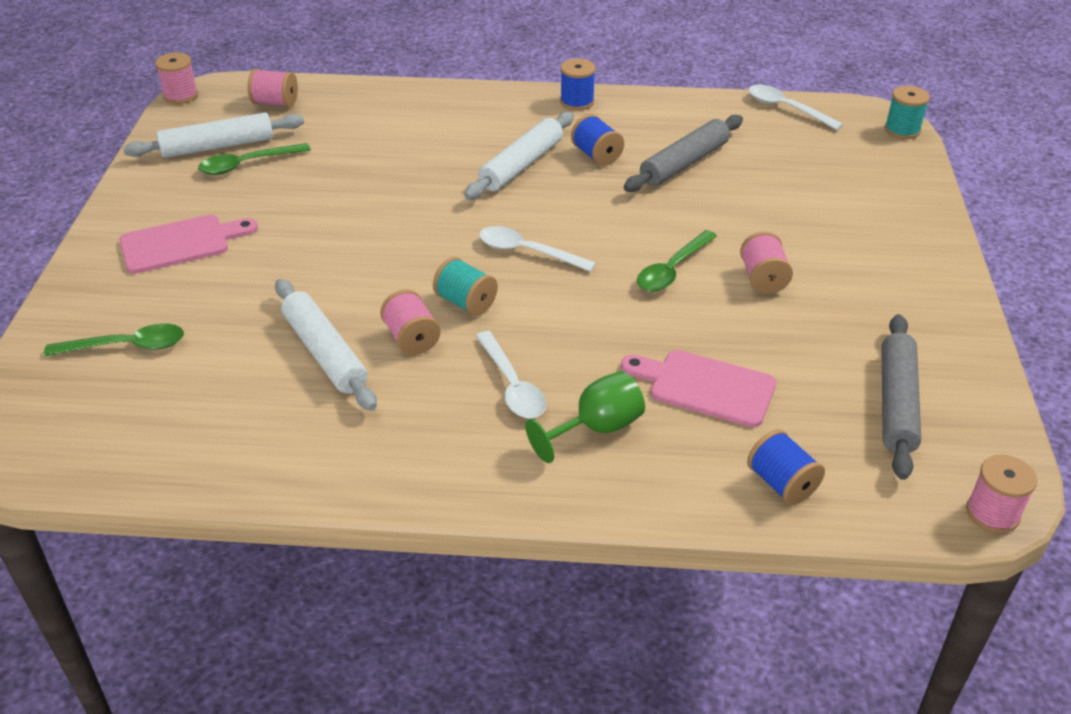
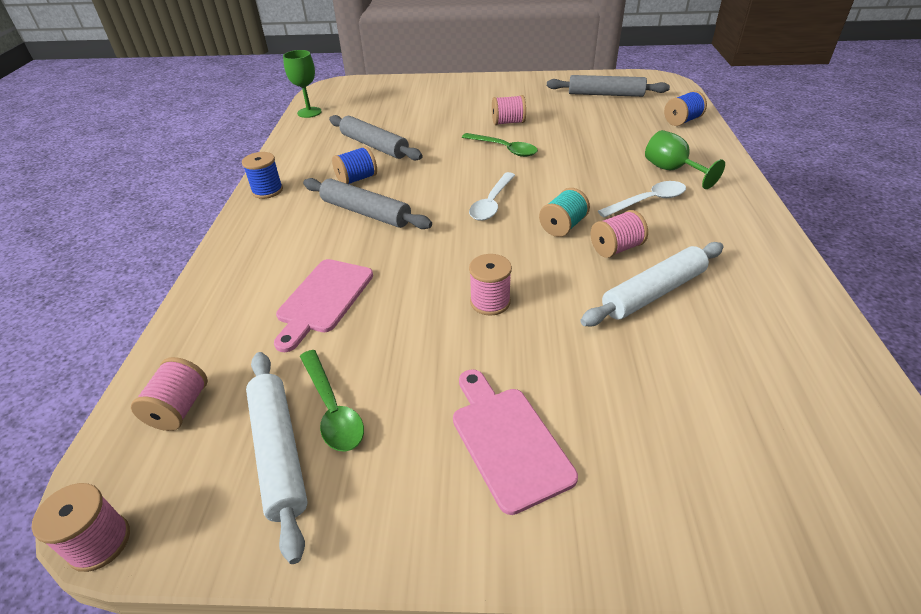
camera: 90 degrees left, 0 degrees up
green spoon [44,324,184,356] -> none
white rolling pin [464,112,574,200] -> grey rolling pin [303,178,432,229]
pink cutting board [621,350,776,427] -> pink cutting board moved to [274,259,373,352]
white spoon [749,85,843,130] -> green goblet [283,50,322,118]
turquoise spool [885,86,930,139] -> none
pink spool [966,455,1037,533] -> pink spool moved to [469,254,512,316]

